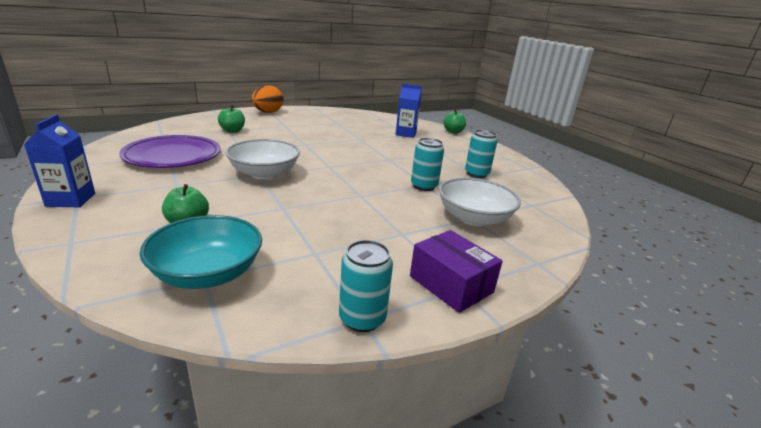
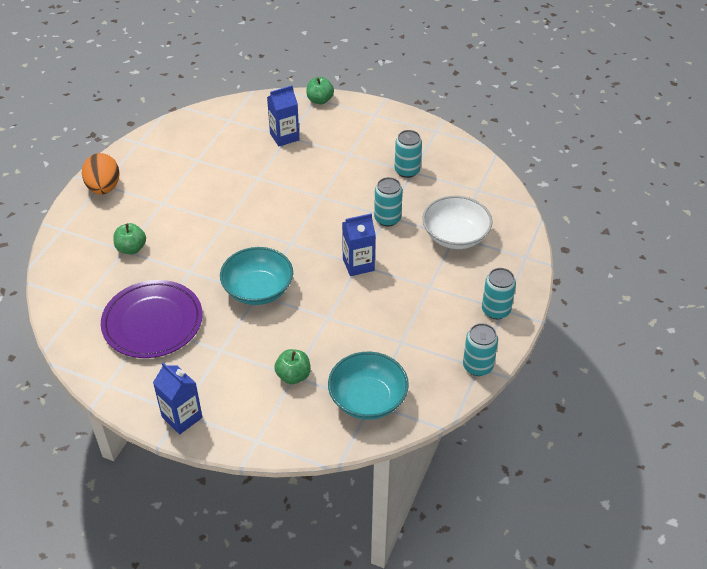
camera: 35 degrees left, 20 degrees up
white bowl [225,139,300,179] -> turquoise bowl [220,247,293,305]
purple box [410,230,503,313] -> turquoise can [482,268,516,319]
none -> blue carton [342,213,376,276]

